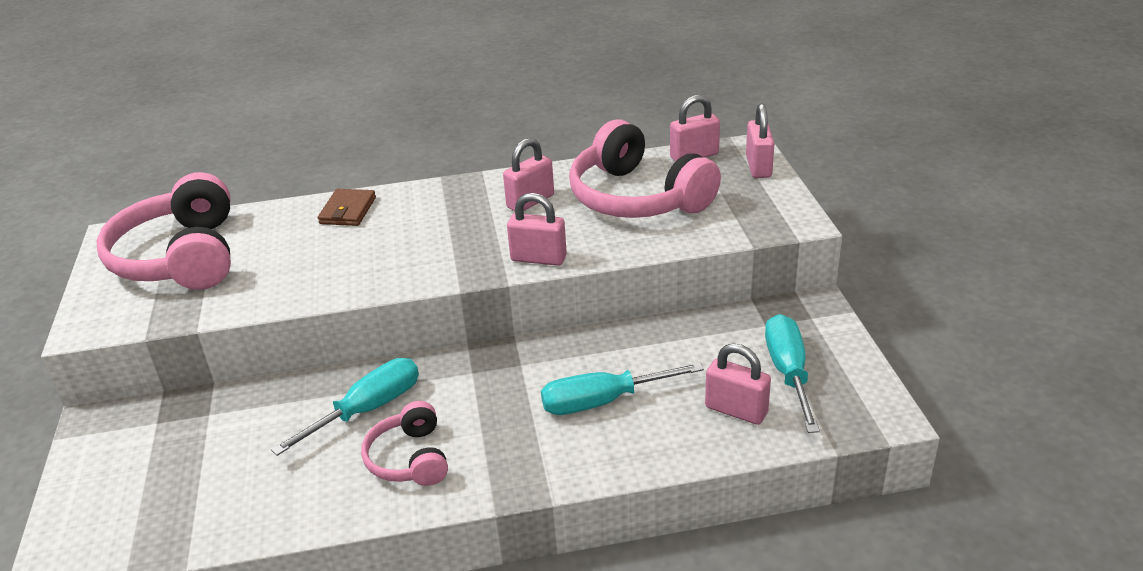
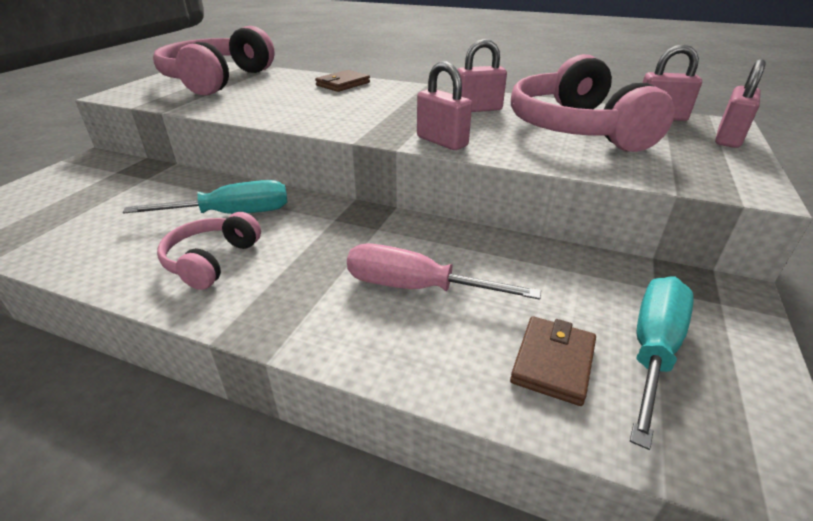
camera: 30 degrees right, 0 degrees up
turquoise screwdriver [541,362,704,415] -> pink screwdriver [347,243,541,300]
pink padlock [705,343,771,425] -> brown wallet [510,316,596,406]

